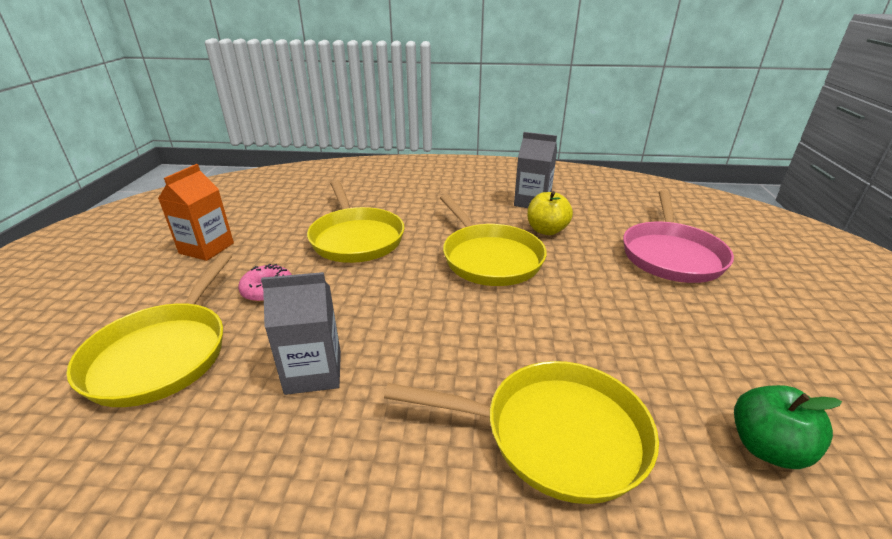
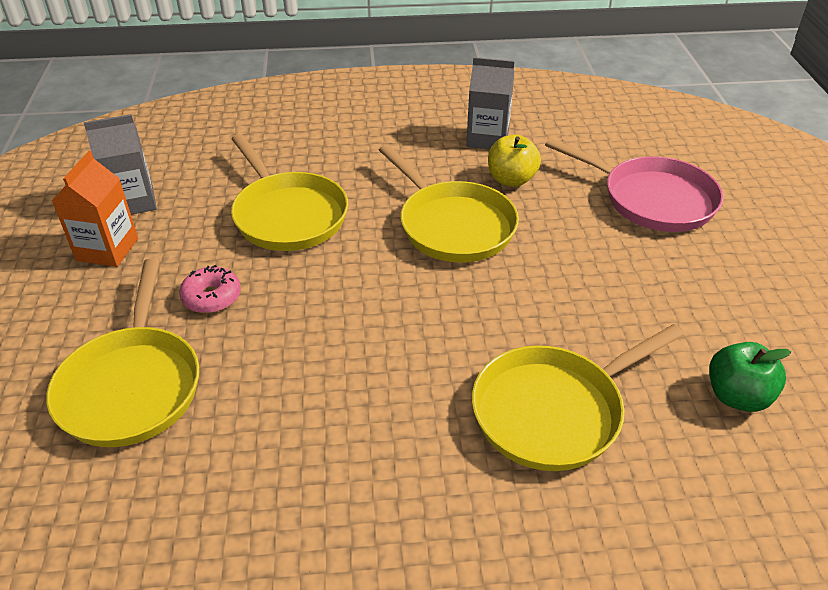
camera: 10 degrees left, 10 degrees up
grey carton [261,272,341,395] -> grey carton moved to [84,114,157,215]
yellow pan [384,361,659,504] -> yellow pan turned 150 degrees clockwise [472,324,684,471]
pink pan [623,190,734,283] -> pink pan turned 60 degrees counterclockwise [545,138,724,232]

